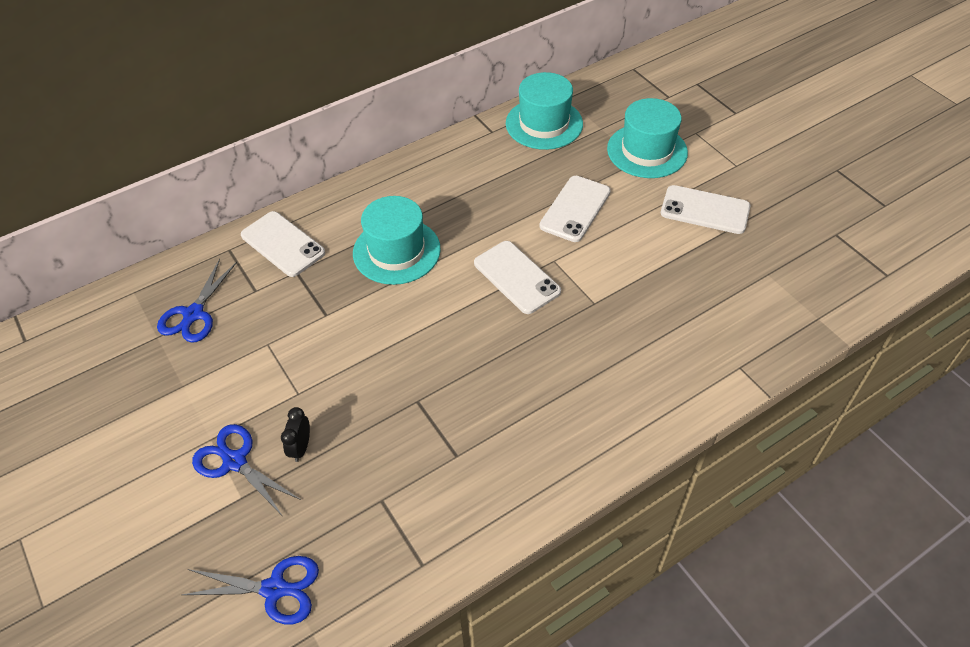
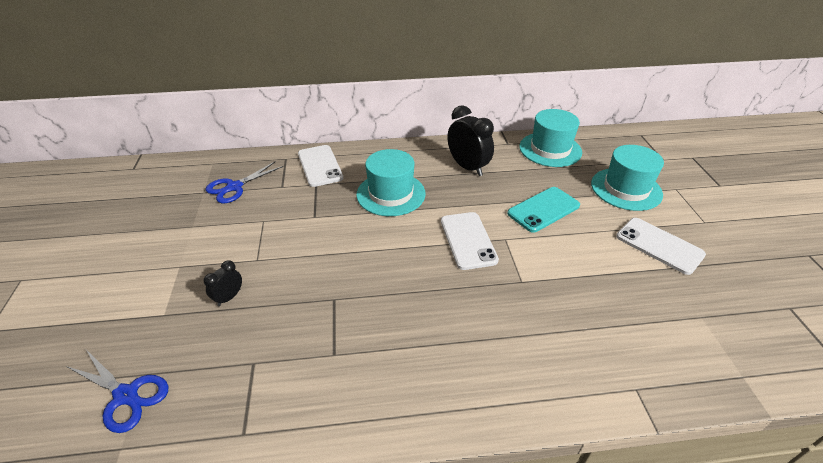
camera: 25 degrees right, 10 degrees down
blue scissors [192,424,301,515] -> none
white phone [539,176,611,242] -> turquoise phone [507,187,580,233]
none -> black clock [448,105,494,176]

